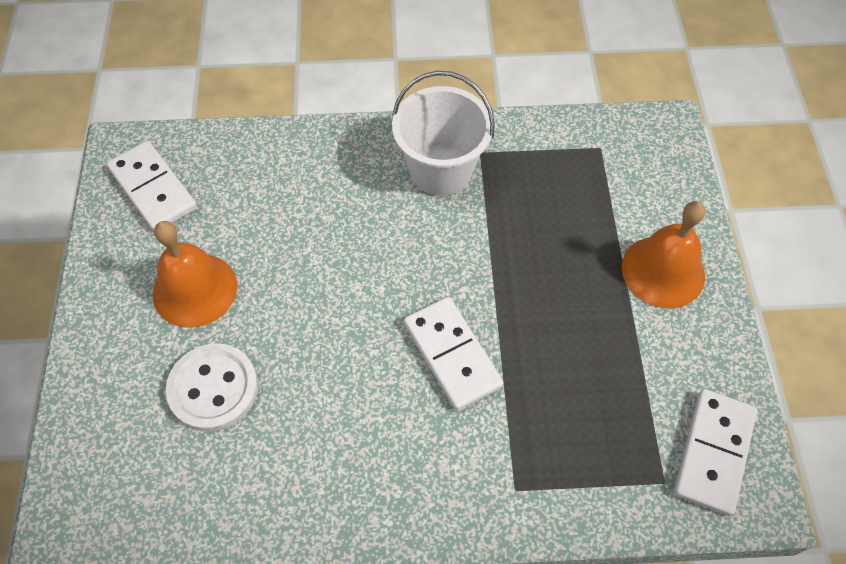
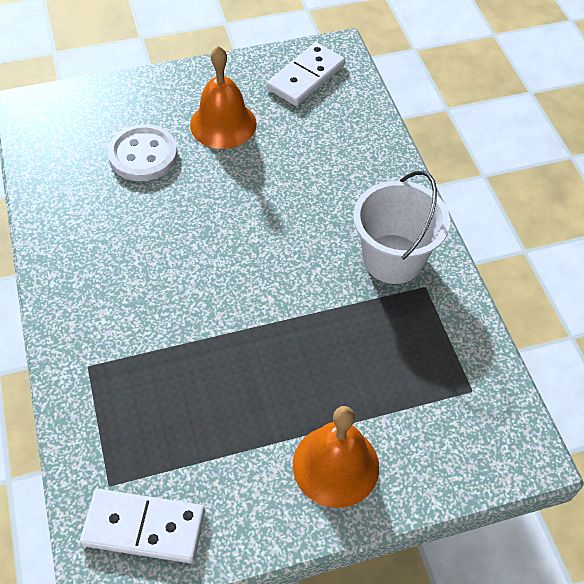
camera: 75 degrees right, 5 degrees down
white domino [404,297,504,411] -> none

